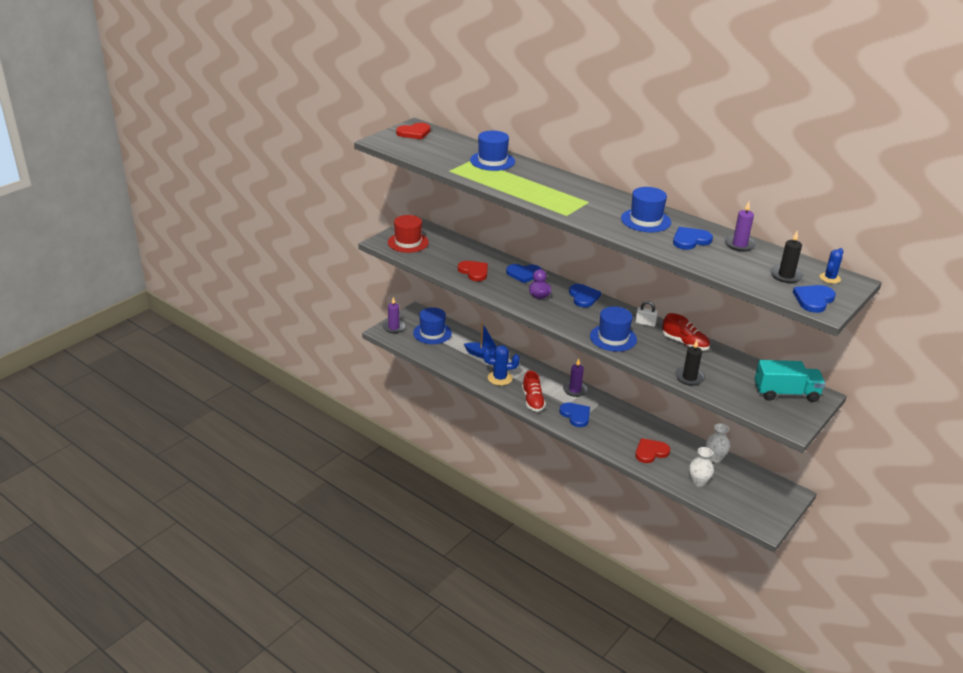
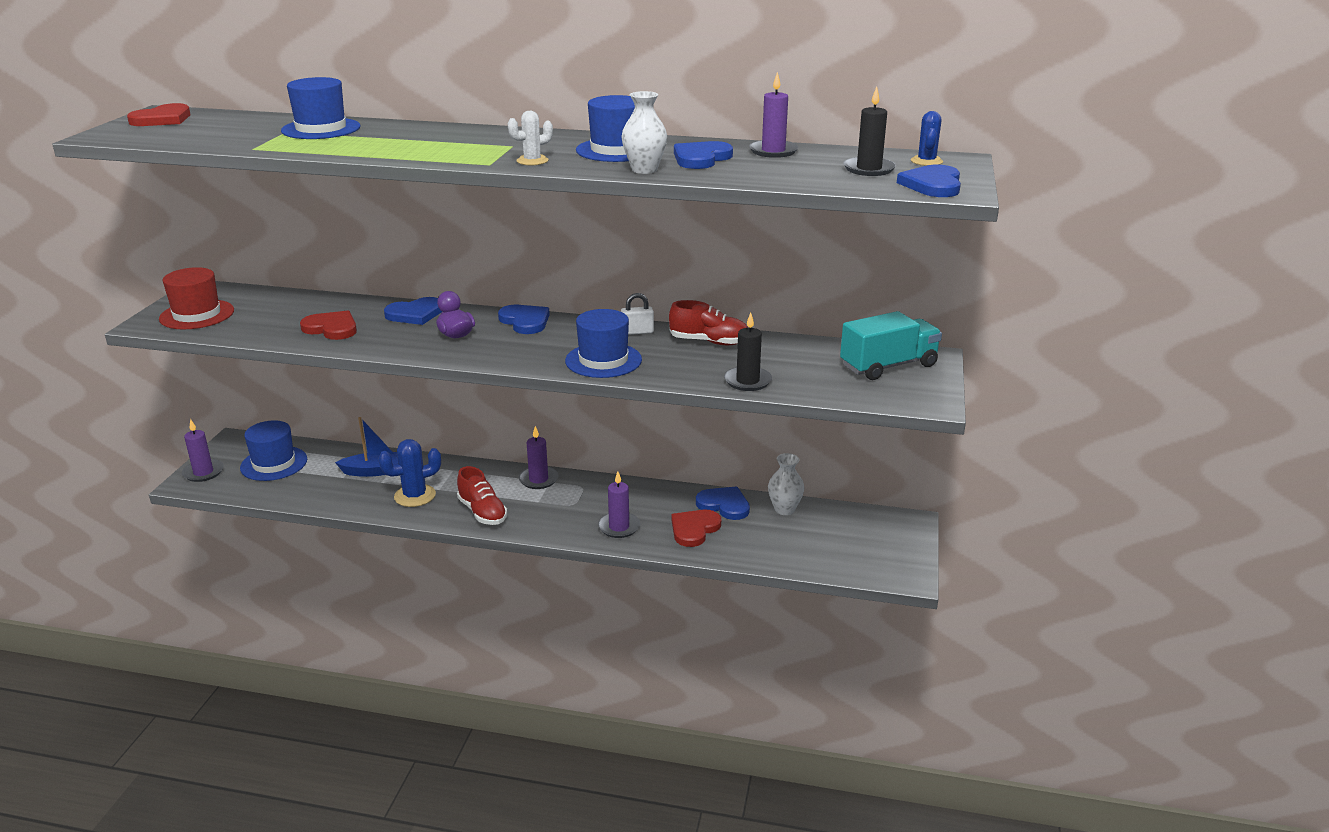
camera: 25 degrees left, 5 degrees down
blue heart [560,403,590,427] -> blue heart moved to [696,486,750,520]
white vase [689,447,714,487] -> white vase moved to [621,91,667,174]
none -> white cactus [508,111,553,165]
none -> purple candle [598,471,640,538]

